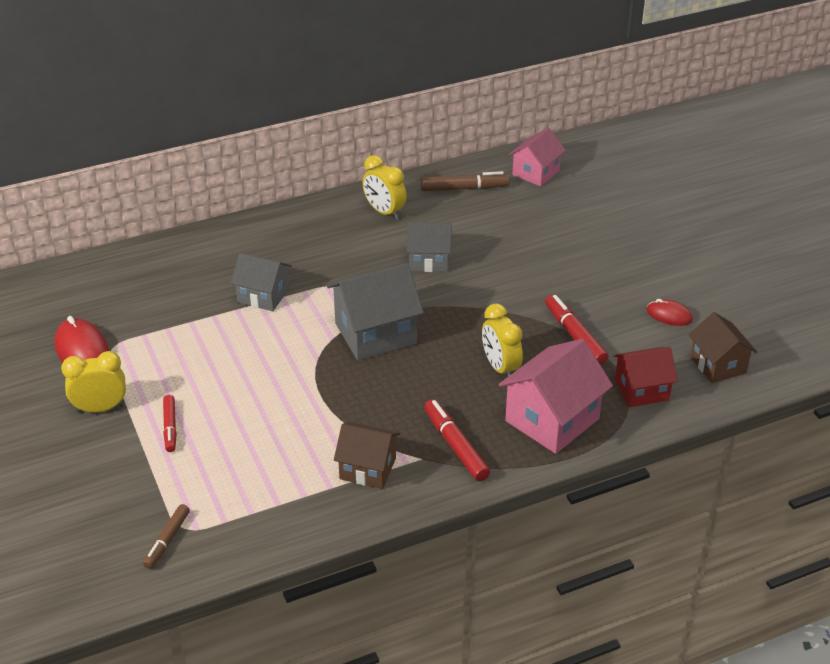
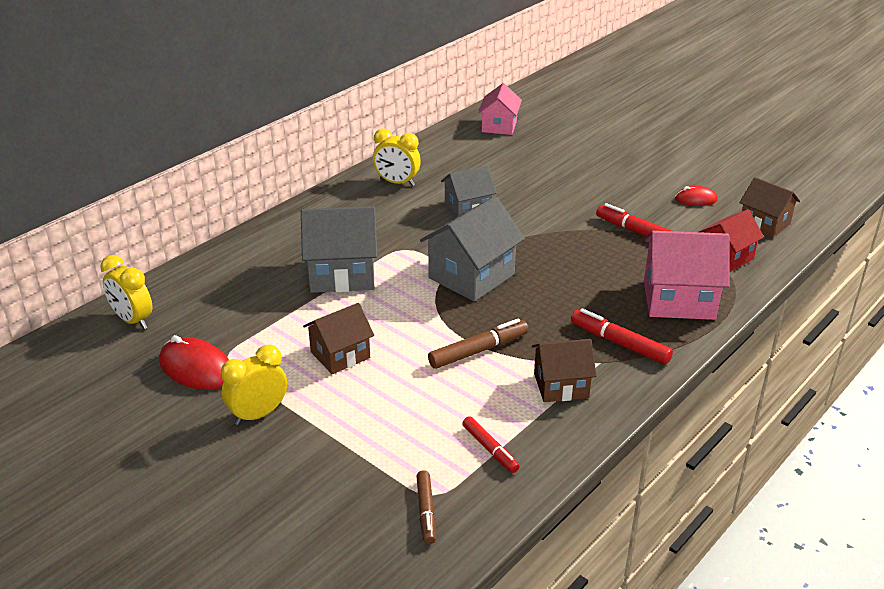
camera: 25 degrees left, 5 degrees down
red marker [163,395,177,452] -> red marker moved to [462,416,520,473]
grey house [231,253,292,311] -> grey house [301,206,377,293], size x1.57
brown marker [421,171,510,191] -> brown marker moved to [428,319,528,369]
yellow clock [482,303,523,377] -> yellow clock moved to [100,255,152,329]
pink house [498,339,613,454] -> pink house turned 75 degrees clockwise [644,231,730,320]
none -> brown house [303,303,374,374]

